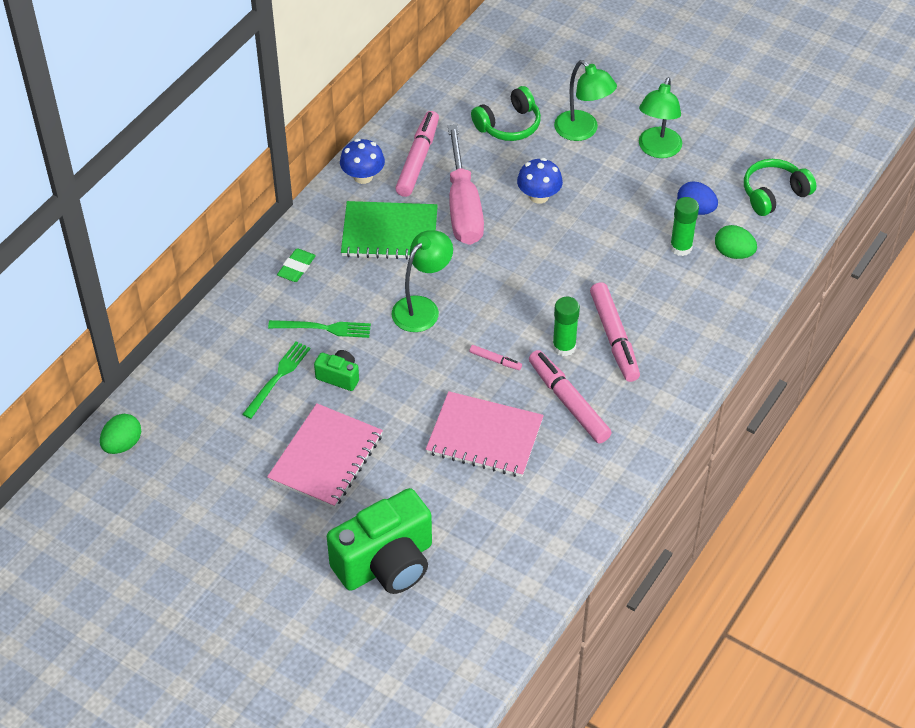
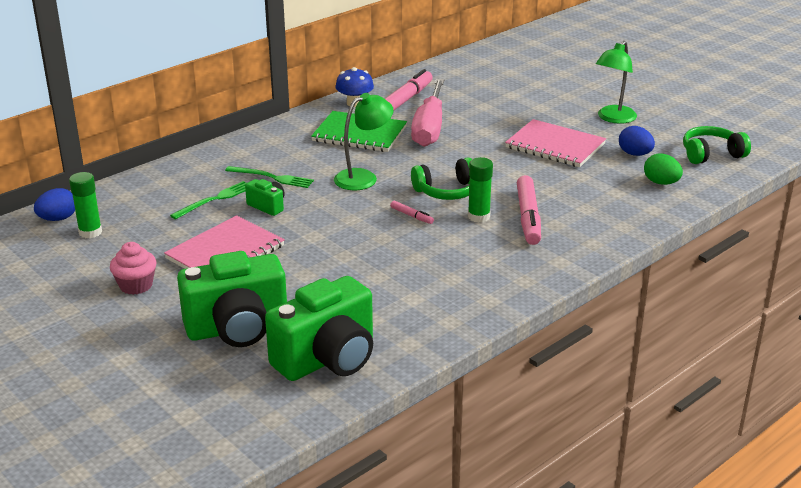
camera: 15 degrees right, 20 degrees down
green egg [100,414,141,454] -> blue egg [34,188,75,221]
green eraser [277,248,316,282] -> none
pink notebook [426,391,544,477] -> pink notebook moved to [505,119,606,167]
green headphones [471,86,541,141] -> green headphones moved to [411,158,472,200]
blue mushroom [517,158,563,204] -> none
pink marker [529,350,612,443] -> none
green lamp [554,60,617,141] -> none
green glue stick [670,197,699,256] -> green glue stick moved to [69,172,102,238]
none -> pink cupcake [110,242,157,295]
none -> green camera [265,276,373,381]

